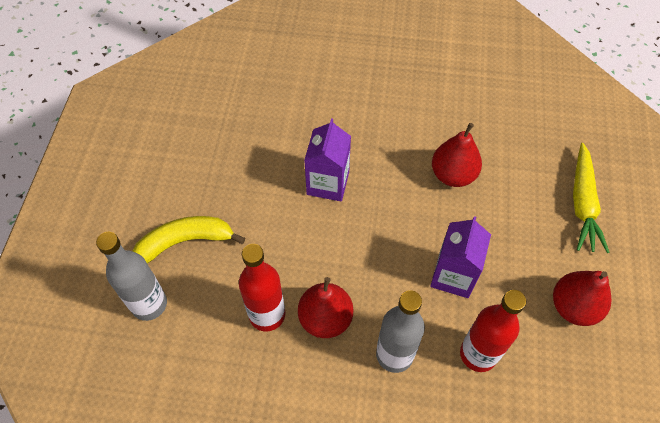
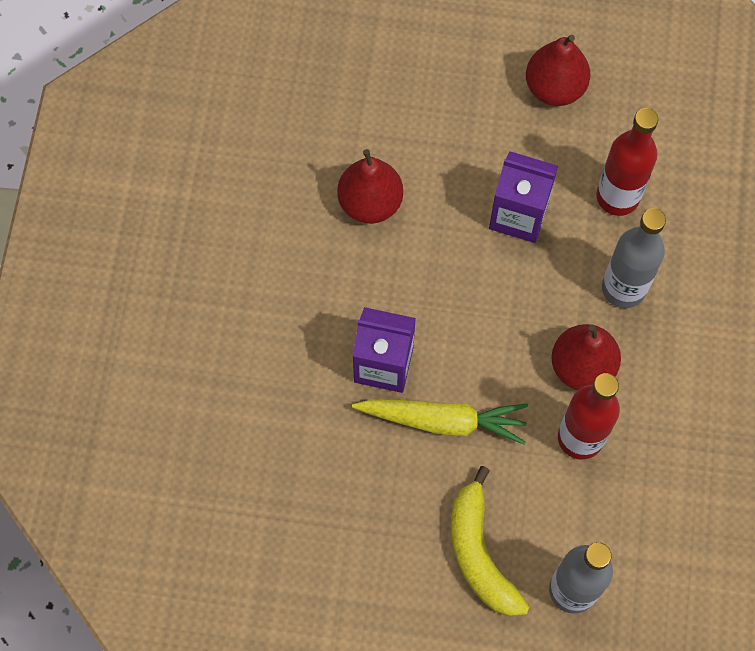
camera: 90 degrees left, 10 degrees up
yellow carrot [573,143,610,253] -> yellow carrot moved to [352,399,528,444]

